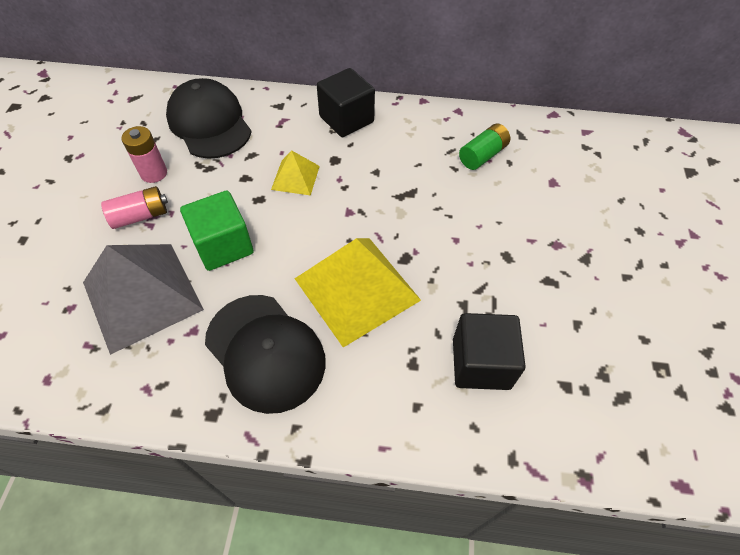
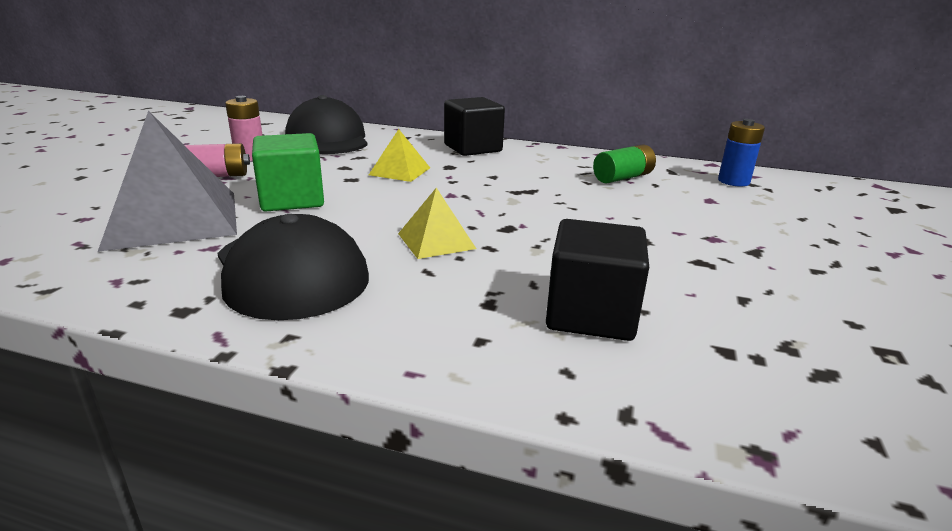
camera: 10 degrees right, 30 degrees down
yellow pyramid [295,238,421,347] -> yellow pyramid [398,188,476,259], size x0.50
none -> blue battery [718,119,765,186]

